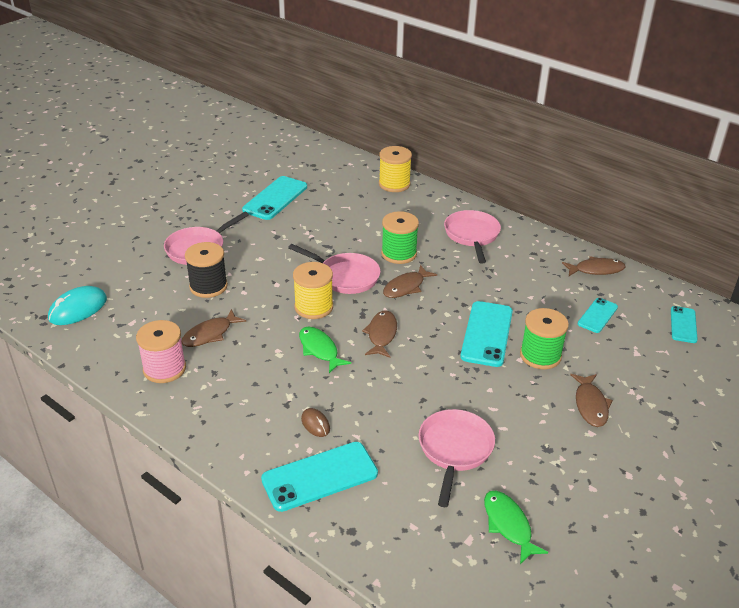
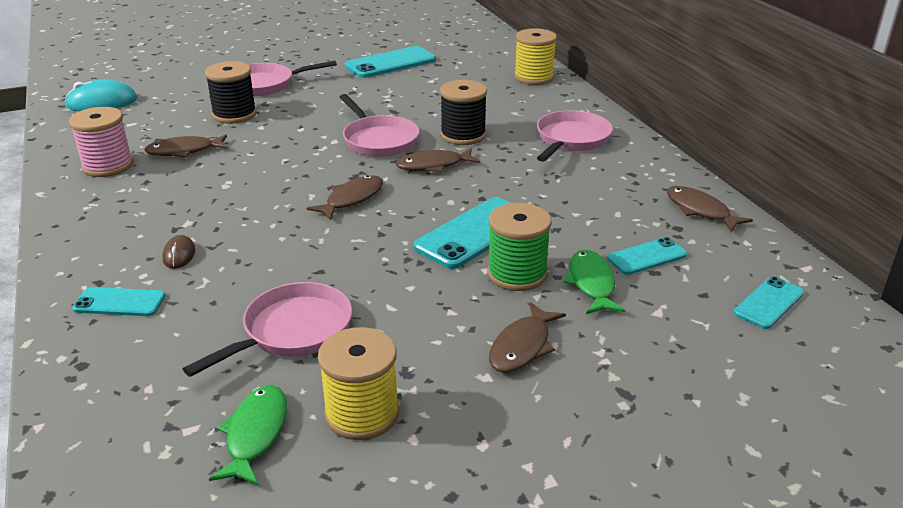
camera: 30 degrees right, 5 degrees down
turquoise phone [261,442,378,512] -> turquoise phone [72,287,166,316], size x0.58
yellow spool [293,262,333,319] -> yellow spool moved to [318,327,399,440]
green fish [299,327,351,373] -> green fish moved to [563,250,626,314]
green spool [381,211,419,264] -> black spool [440,80,487,145]
brown fish [562,256,625,276] -> brown fish turned 150 degrees counterclockwise [667,186,753,232]

